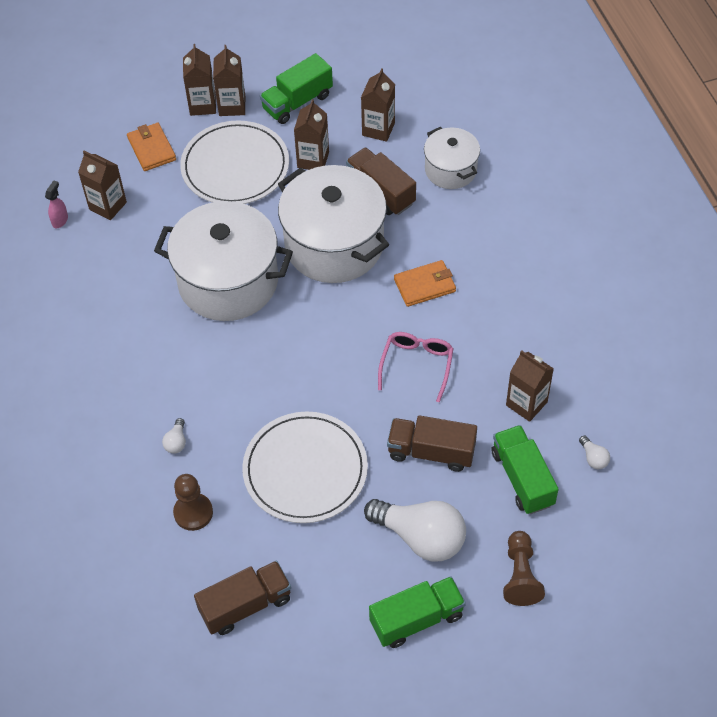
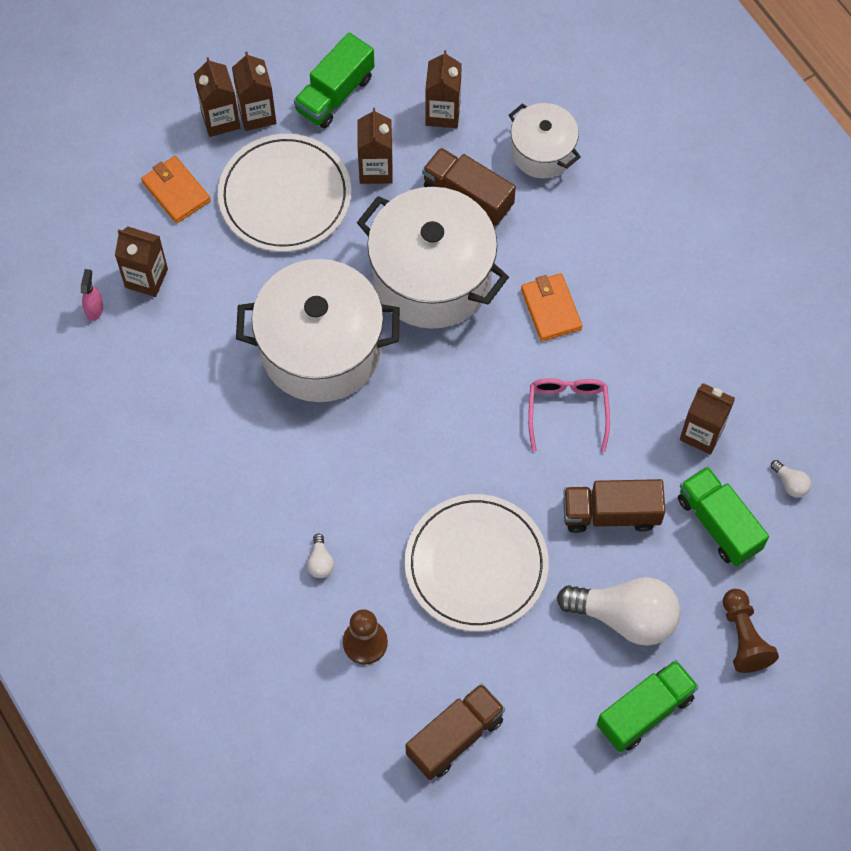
camera: 15 degrees left, 10 degrees up
orange wallet [394,260,456,307] -> orange wallet turned 75 degrees counterclockwise [521,273,582,341]

